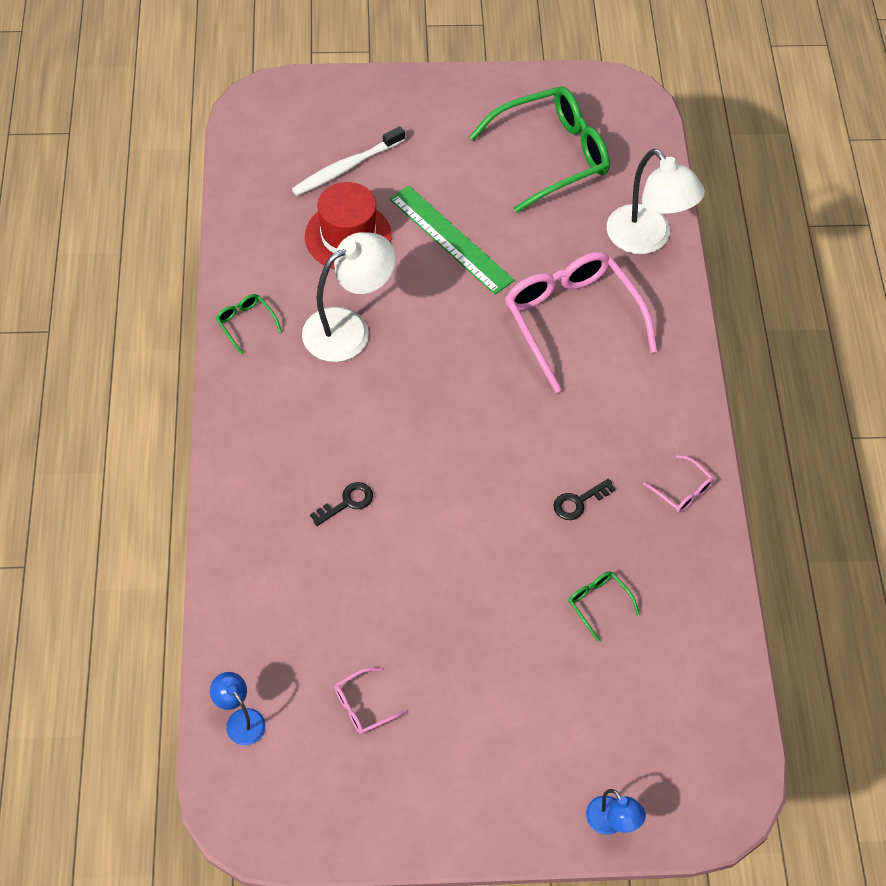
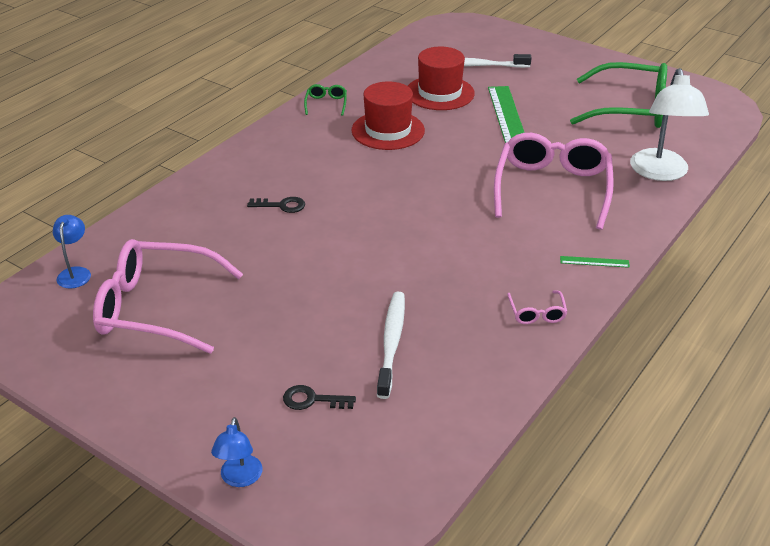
camera: 40 degrees right, 20 degrees down
white lamp [302,232,396,362] -> red hat [352,81,425,150]
pink glasses [334,668,407,734] -> pink glasses [93,239,243,354], size x2.41
black key [553,479,616,520] -> black key moved to [283,385,356,410]
green glasses [568,571,640,642] -> white toothbrush [377,292,405,399]
none -> green ruler [560,256,630,268]

